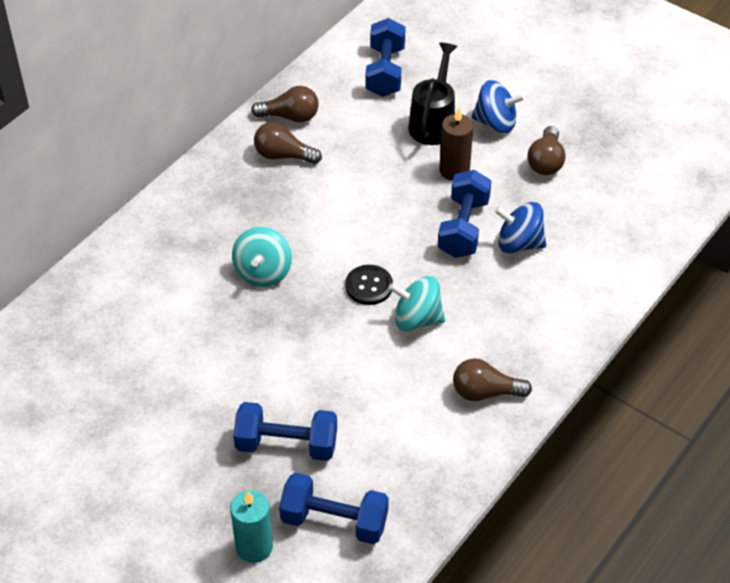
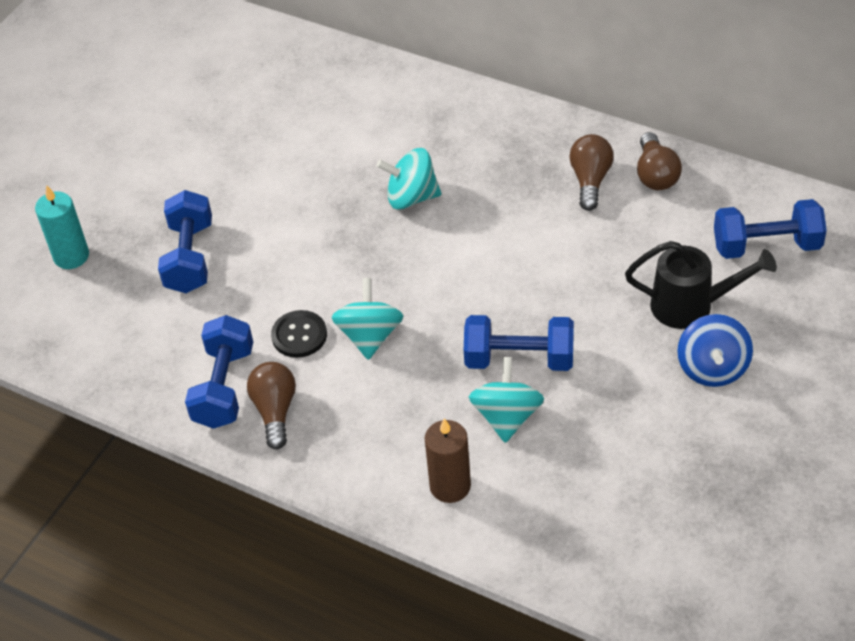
camera: 85 degrees right, 0 degrees up
blue dumbbell [279,473,389,544] -> blue dumbbell moved to [185,315,253,429]
black button [345,265,393,305] -> black button moved to [271,310,327,358]
brown candle [439,108,473,181] -> brown candle moved to [425,418,471,503]
blue spinning top [494,202,546,253] -> turquoise spinning top [469,357,544,443]
brown light bulb [527,126,566,175] -> none

